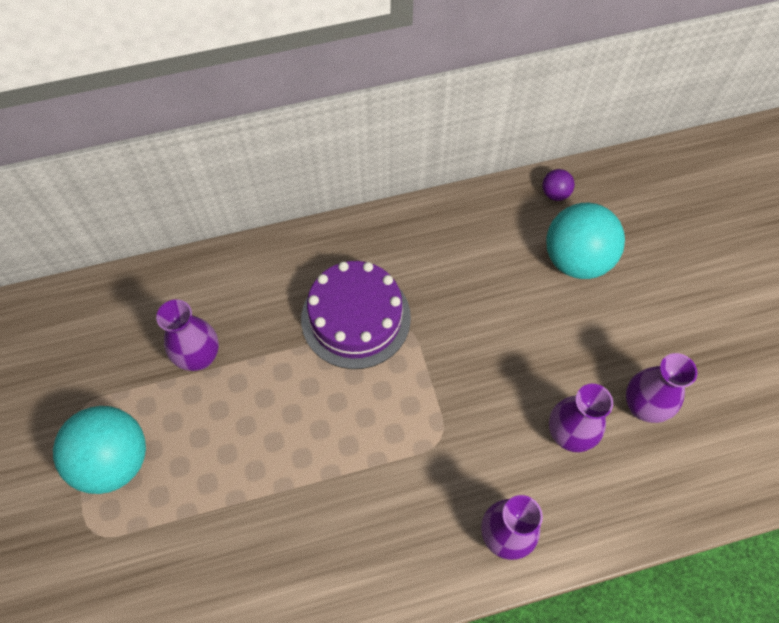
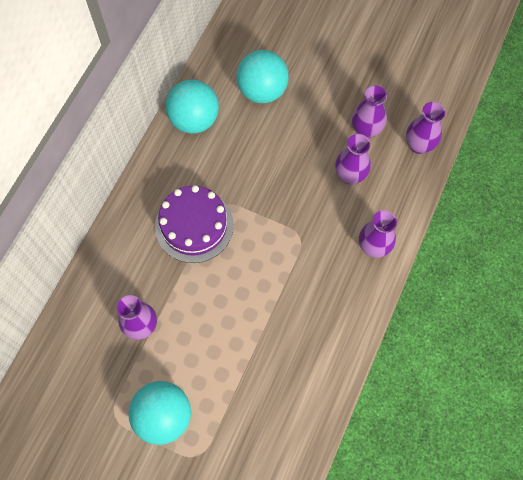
camera: 50 degrees left, 5 degrees up
purple ball [542,169,575,201] -> none
none -> turquoise ball [166,79,219,134]
none -> purple vase [406,102,445,154]

